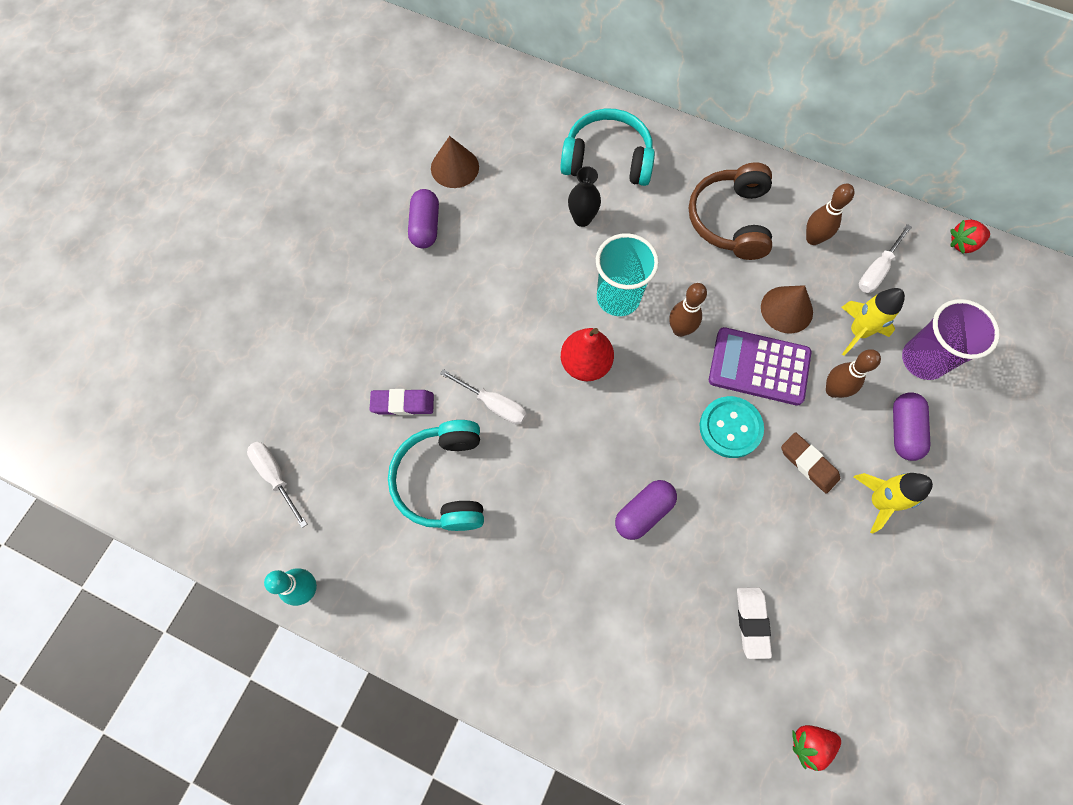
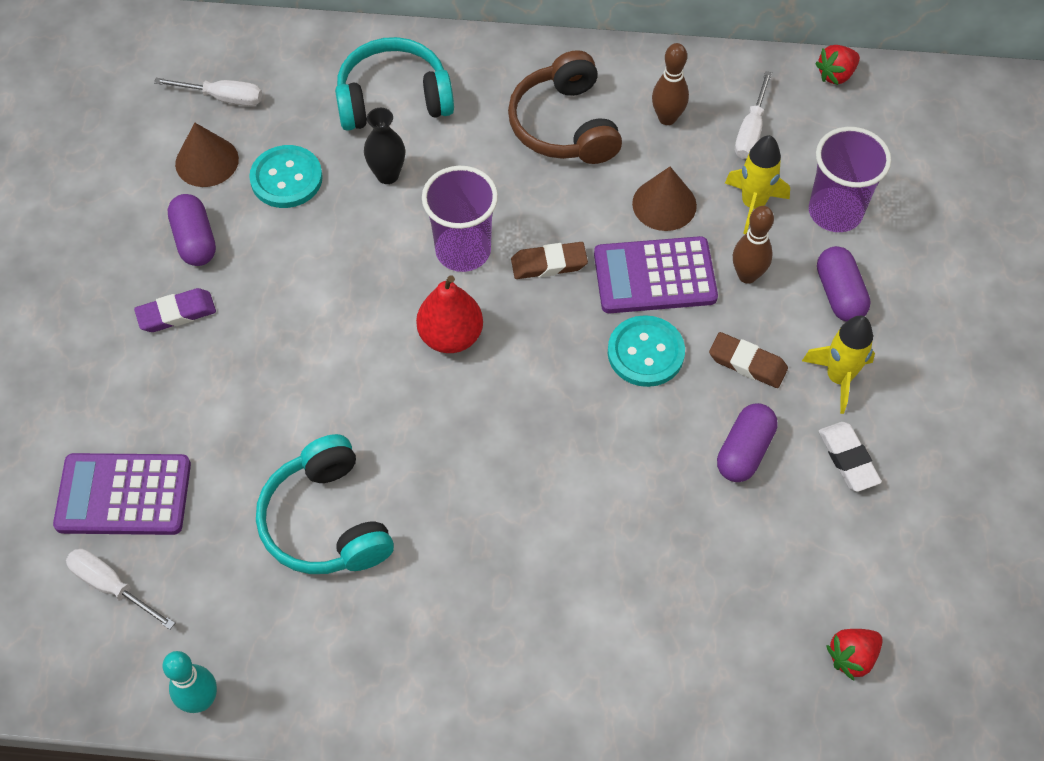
camera: 20 degrees left, 10 degrees down
purple eraser [369,389,434,415] -> purple eraser moved to [134,288,216,332]
white screwdriver [440,369,527,424] -> white screwdriver moved to [154,78,262,106]
turquoise cup [596,233,659,316] -> purple cup [422,166,498,272]
purple capsule [615,480,677,540] -> purple capsule moved to [717,403,778,482]
brown bowling pin [669,283,707,337] -> brown eraser [511,242,588,279]
white eraser [737,587,772,659] -> white eraser moved to [819,422,882,492]
none -> purple calculator [53,453,191,535]
none -> turquoise button [249,145,323,208]

